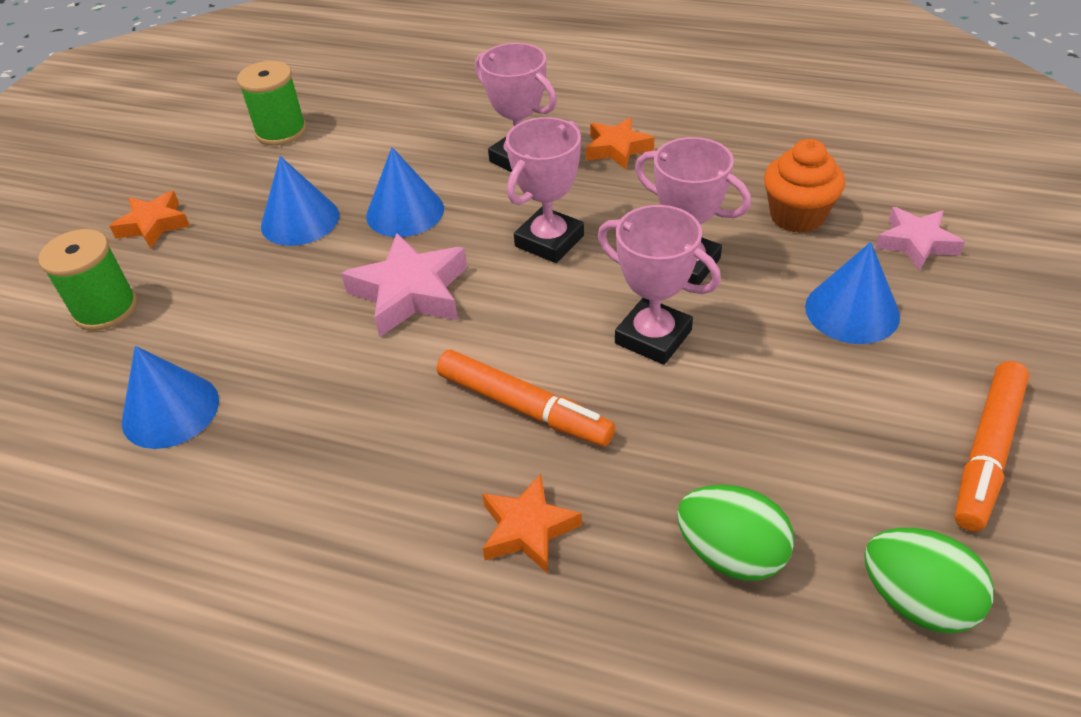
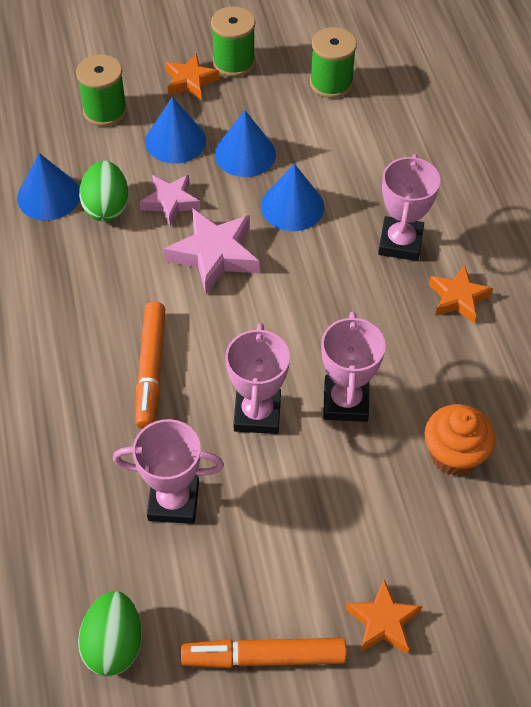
camera: 55 degrees right, 10 degrees up
orange star [482,474,582,574] -> orange star moved to [346,580,422,654]
pink trophy [506,117,584,263] -> pink trophy moved to [113,419,224,524]
green egg [677,485,794,581] -> green egg moved to [79,161,129,222]
blue cone [805,242,900,344] -> blue cone moved to [145,97,206,164]
pink star [875,207,965,271] -> pink star moved to [140,175,200,226]
none -> green spool [211,6,255,77]

